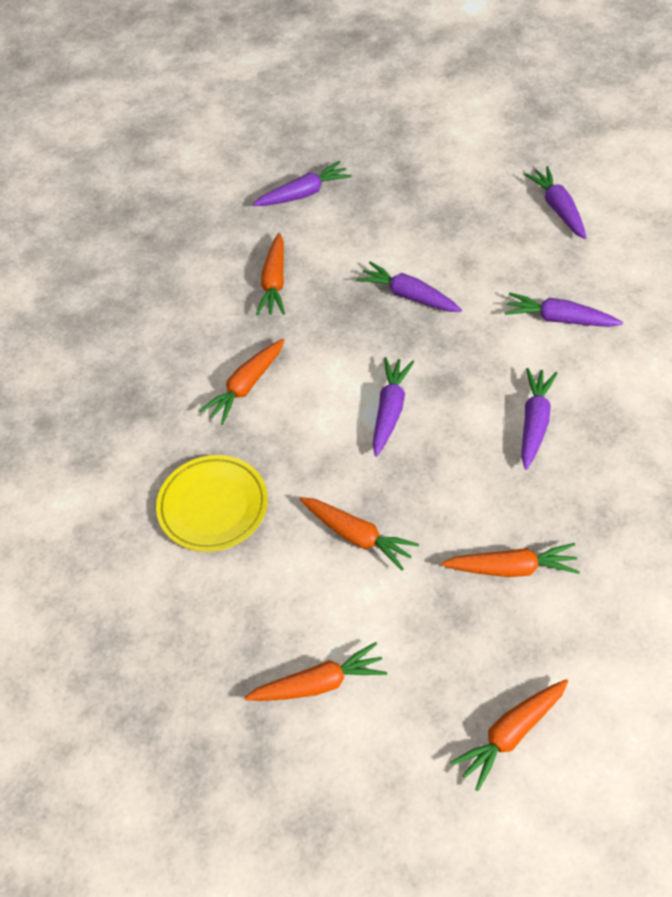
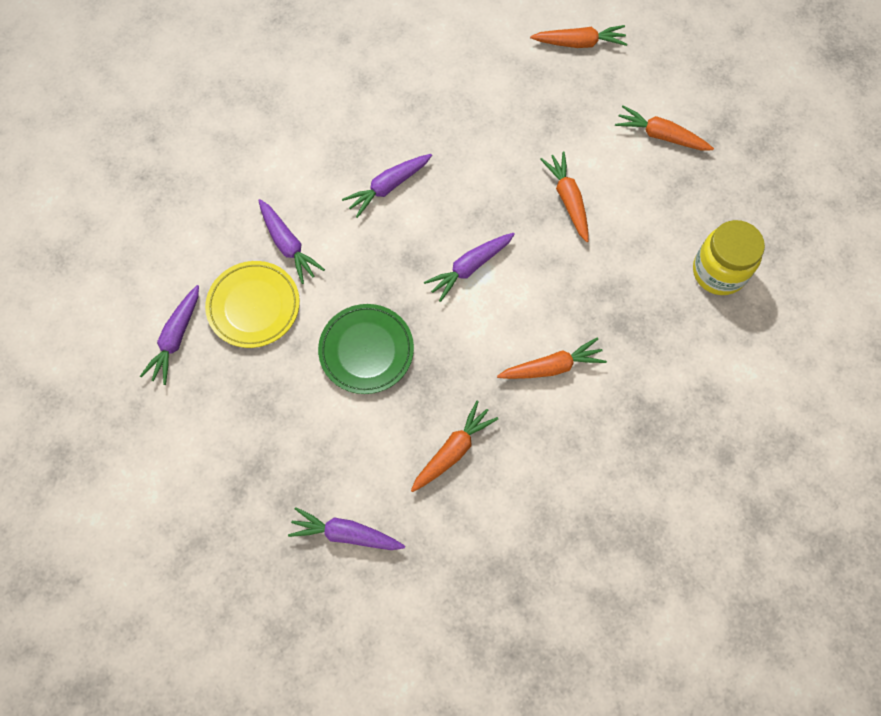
camera: 145 degrees left, 15 degrees up
yellow plate [156,455,268,552] -> yellow plate moved to [205,261,300,348]
purple carrot [356,261,462,312] -> green plate [318,304,414,394]
orange carrot [441,543,580,577] -> none
none -> yellow jar [693,220,765,295]

